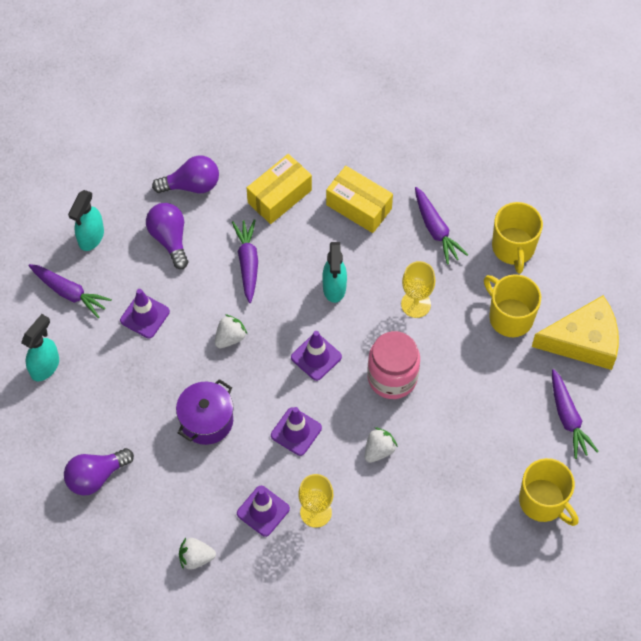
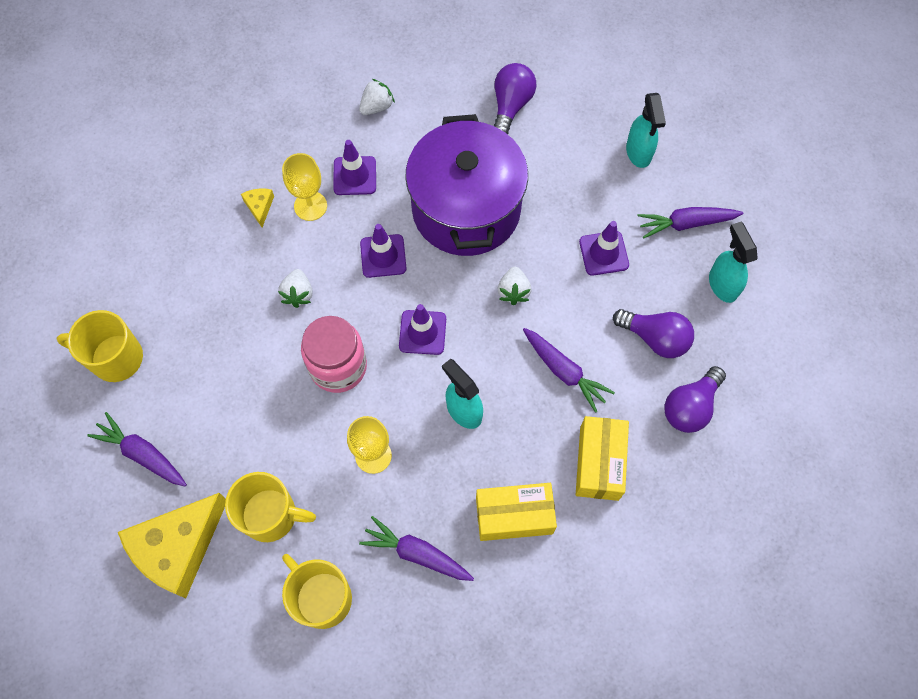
camera: 140 degrees right, 5 degrees up
purple pot [176,379,234,445] -> purple pot [406,114,528,256], size x1.90
none -> yellow cheese [241,189,274,227]

